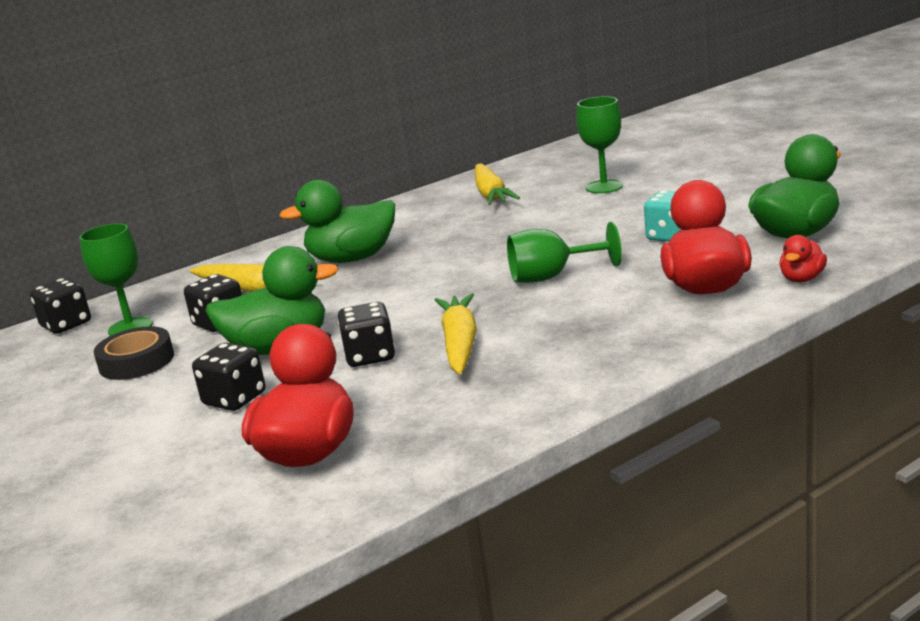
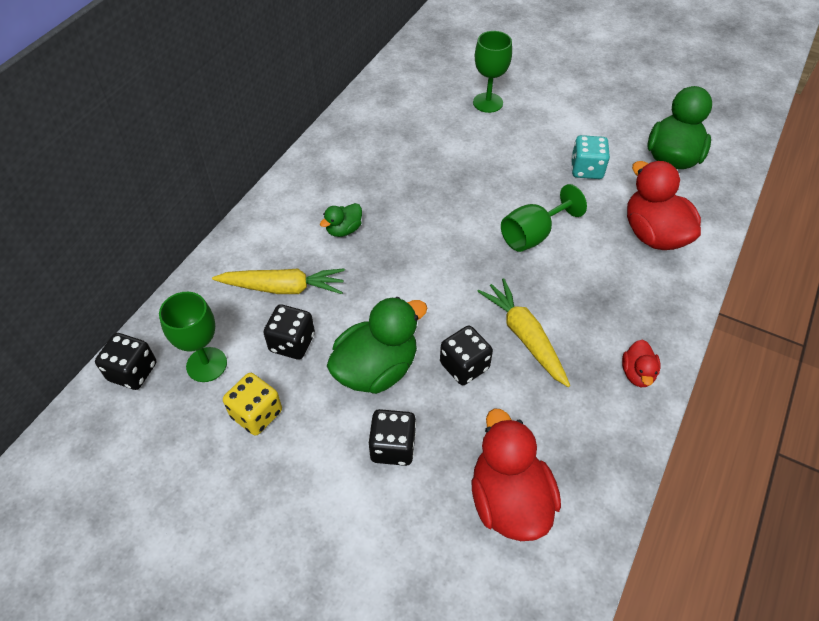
camera: 30 degrees left, 30 degrees up
black tape [94,326,174,380] -> yellow dice [223,373,282,436]
green duck [279,180,395,263] -> green duck [320,203,362,237], size x0.50
yellow carrot [475,163,520,205] -> none
red duck [779,235,827,283] -> red duck moved to [622,339,660,387]

